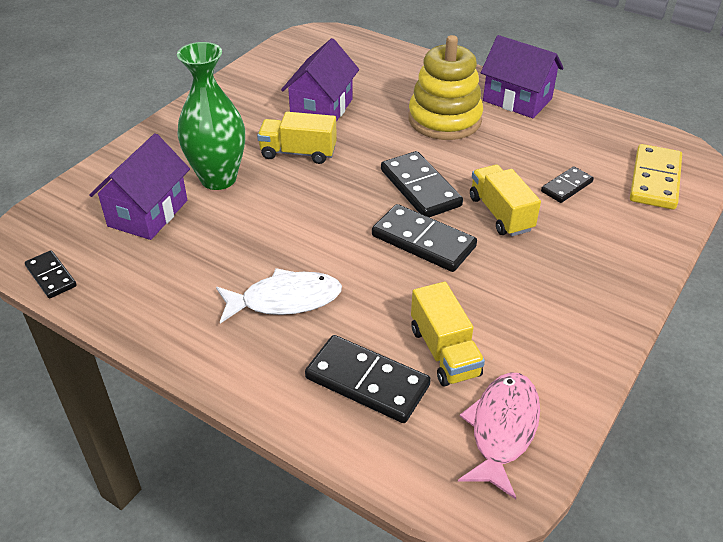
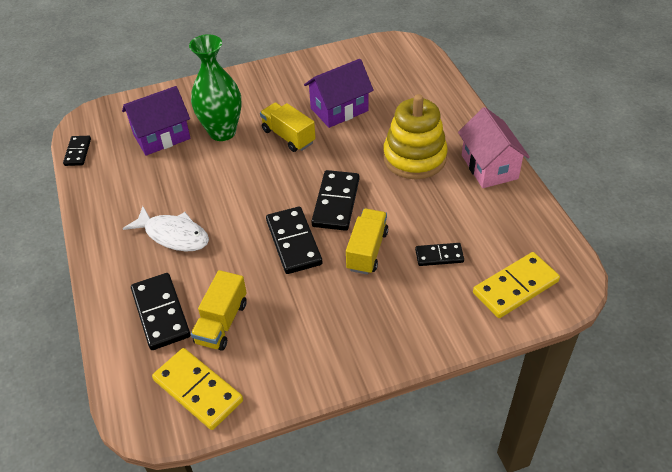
camera: 40 degrees right, 5 degrees up
pink fish [458,372,540,499] -> yellow domino [152,348,243,430]
purple house [481,35,563,118] -> pink house [458,107,530,188]

